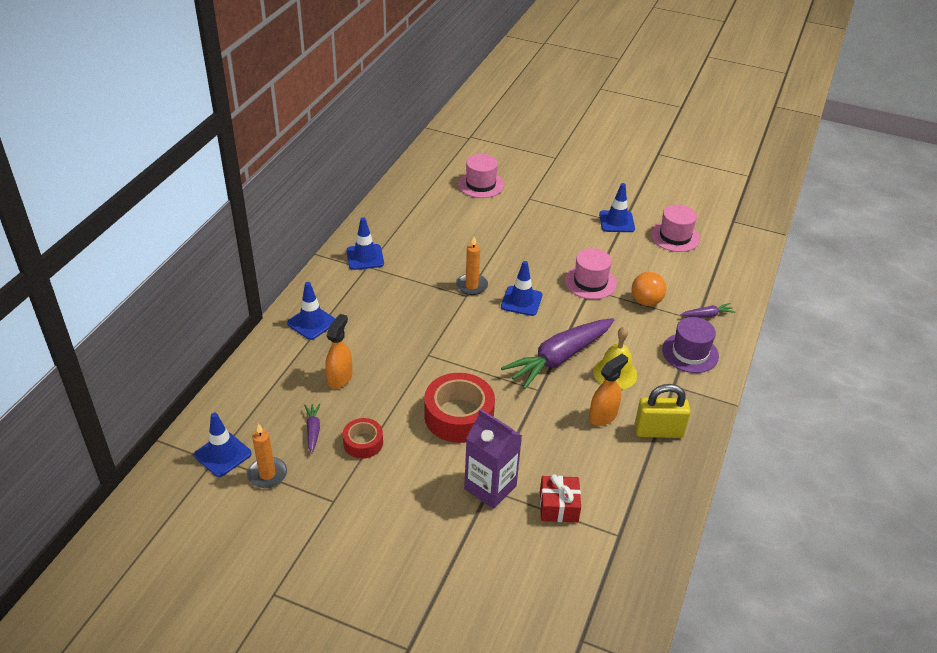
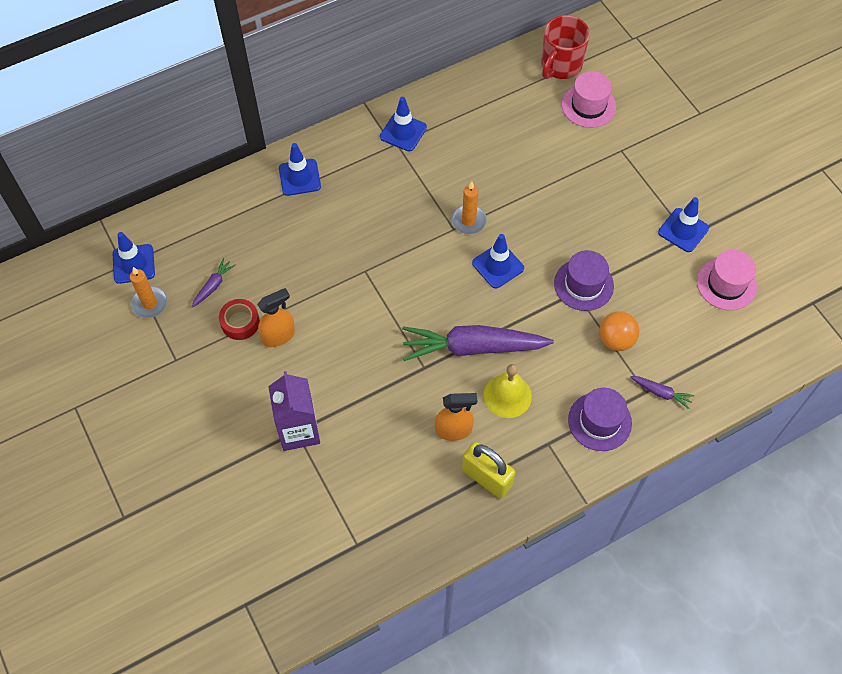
camera: 40 degrees right, 20 degrees up
orange spray bottle [325,314,352,389] -> orange spray bottle moved to [257,288,295,347]
red tape [424,373,495,443] -> none
red gift [540,474,581,522] -> none
pink hat [565,248,617,299] -> purple hat [554,250,614,311]
none -> red mug [541,15,590,79]

